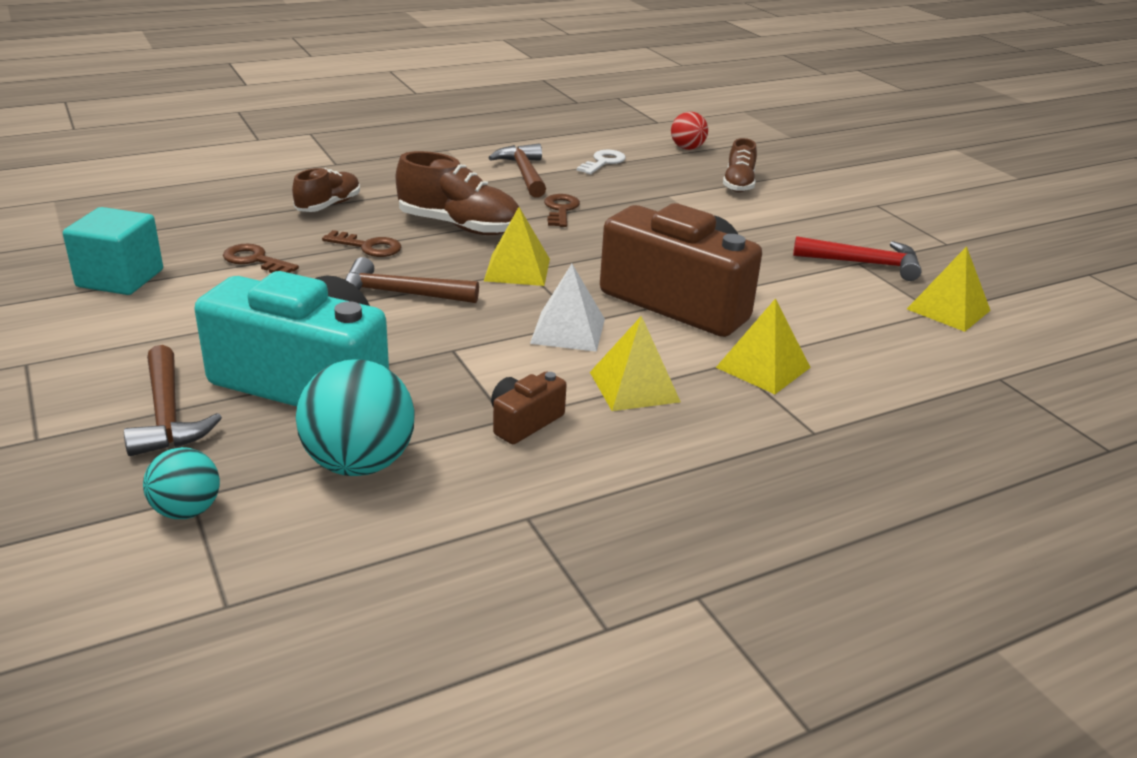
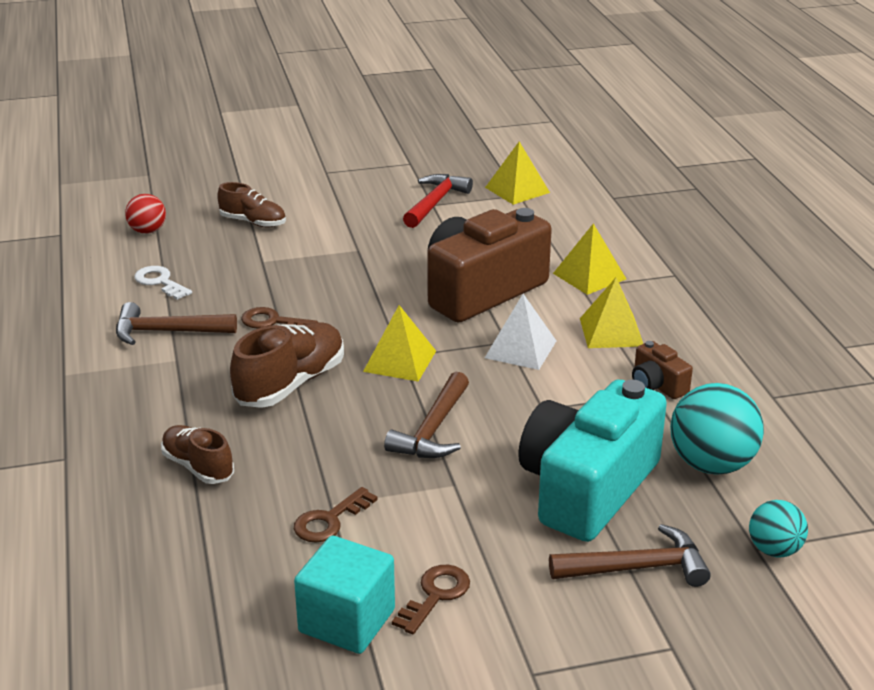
camera: 75 degrees left, 0 degrees up
brown key [322,230,401,257] -> brown key moved to [392,565,470,634]

